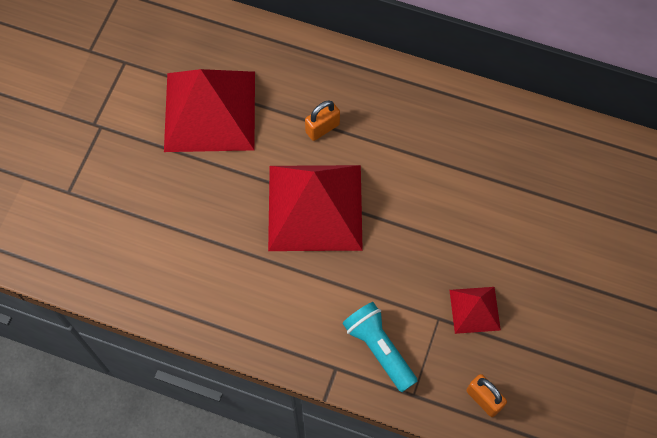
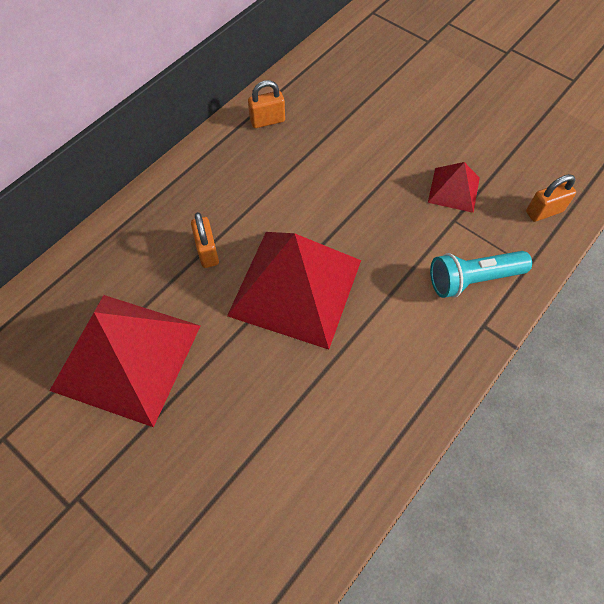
camera: 70 degrees left, 5 degrees down
none -> orange padlock [248,80,285,128]

